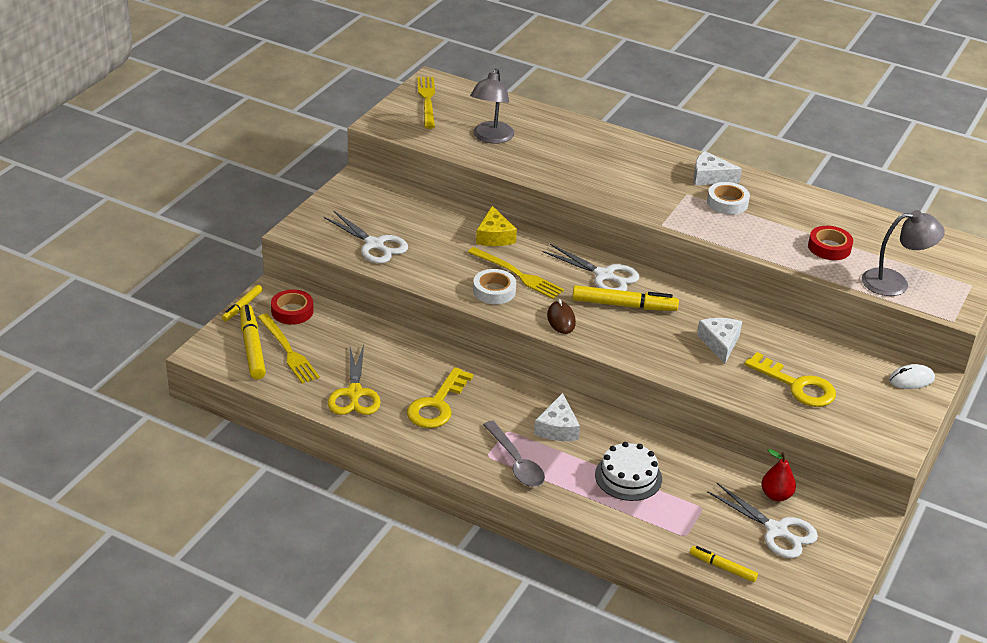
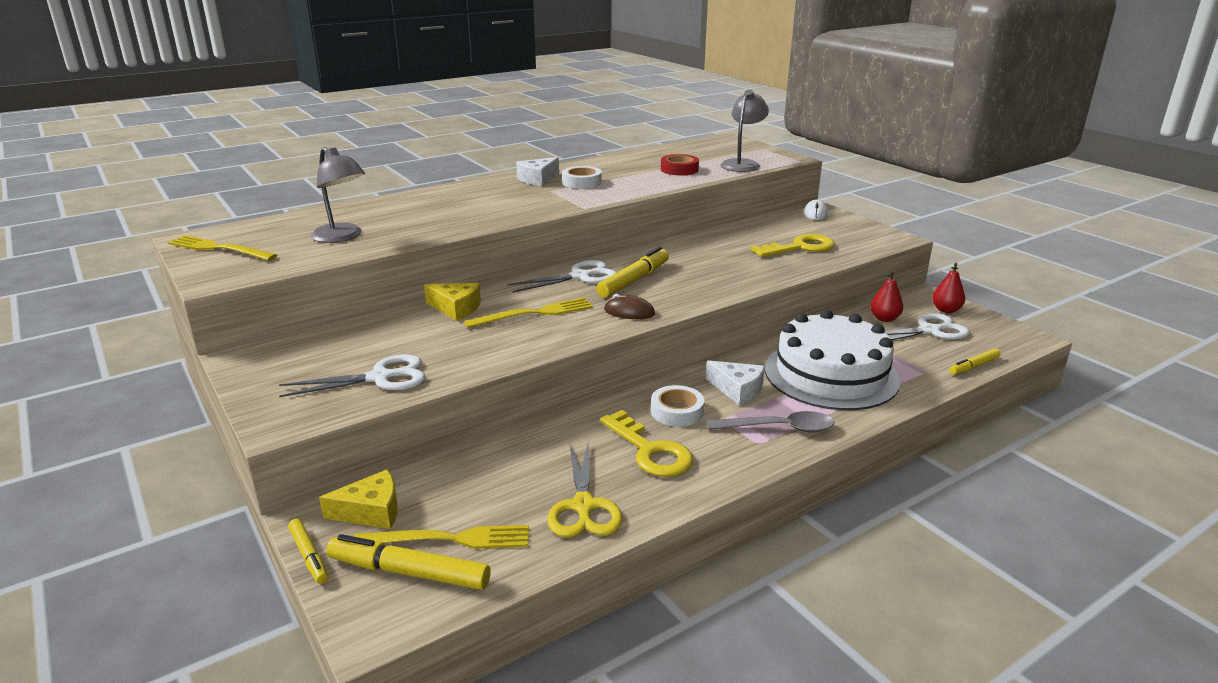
camera: 60 degrees left, 10 degrees down
red tape [271,290,314,325] -> yellow cheese [319,469,398,529]
yellow scissors [328,345,381,415] -> yellow scissors turned 60 degrees clockwise [547,443,622,538]
white tape [473,269,516,304] -> white tape moved to [651,385,704,427]
white cake [595,442,662,501] -> white cake [765,310,900,410], size x1.87
white cheese [697,318,742,364] -> none
none -> red pear [932,263,965,313]

